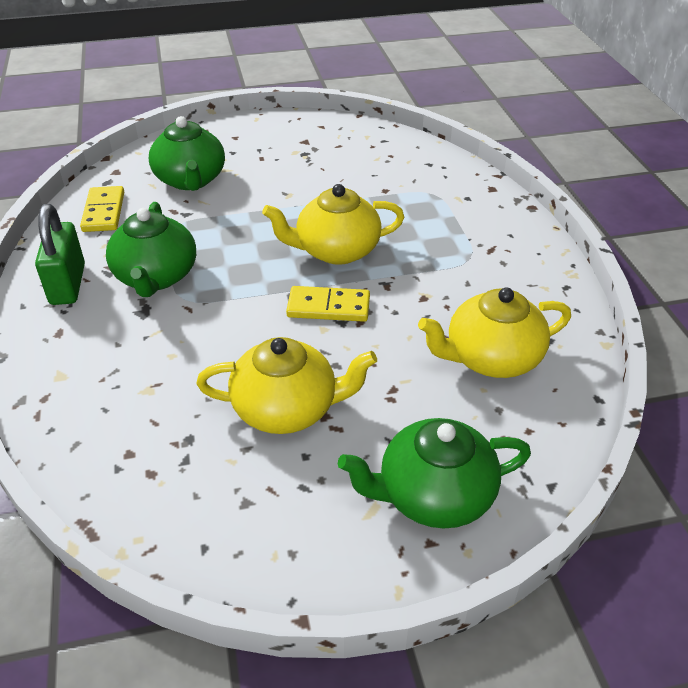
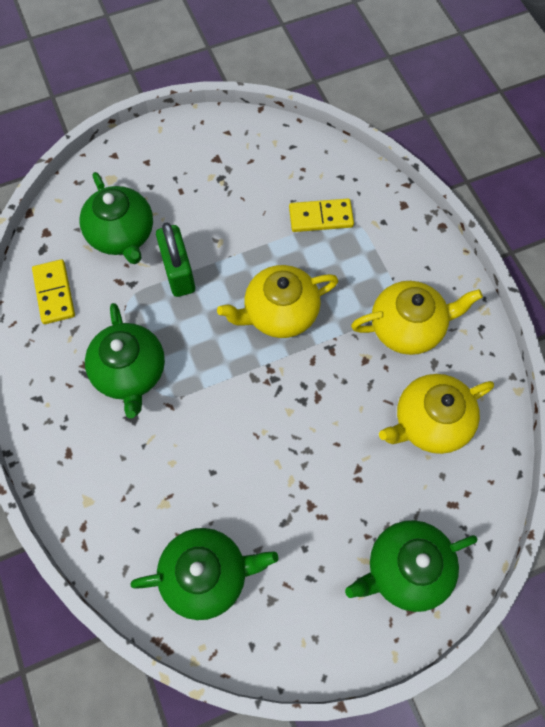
camera: 10 degrees left, 25 degrees up
green padlock [35,204,85,305] -> green padlock moved to [156,223,195,297]
yellow teapot [196,337,377,434] -> yellow teapot moved to [351,281,483,355]
yellow domino [286,286,370,322] -> yellow domino moved to [289,199,354,232]
none -> green teapot [130,528,278,620]

